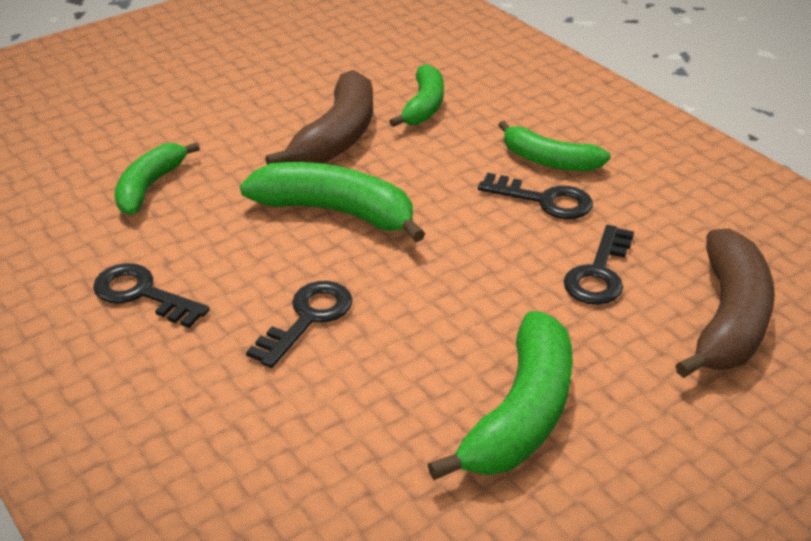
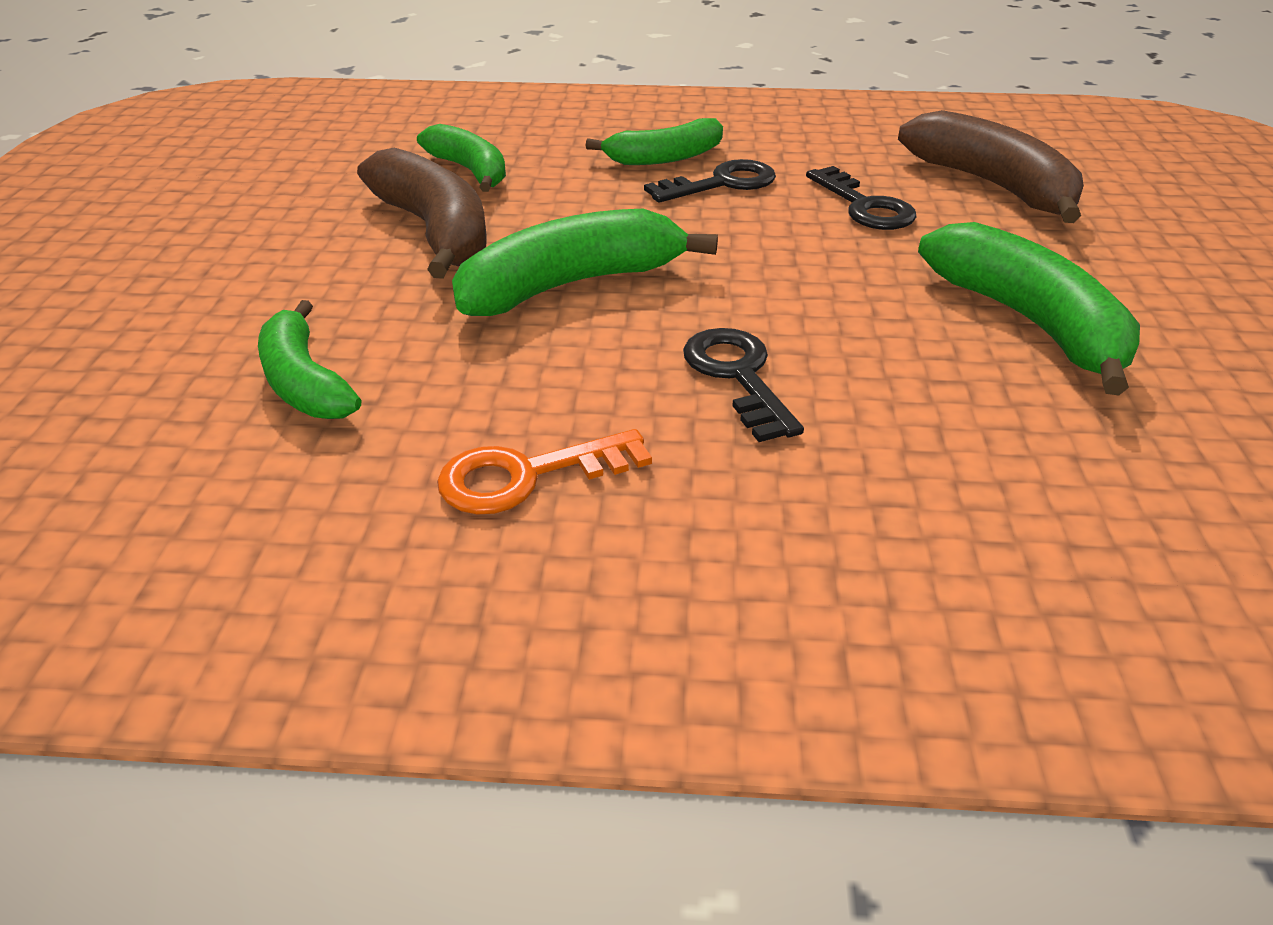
camera: 50 degrees left, 0 degrees up
black key [93,263,210,328] -> orange key [437,429,652,515]

